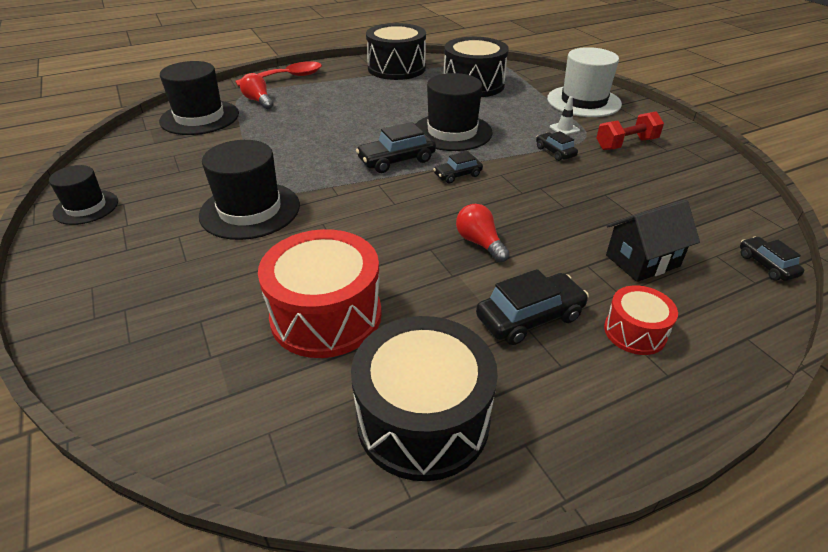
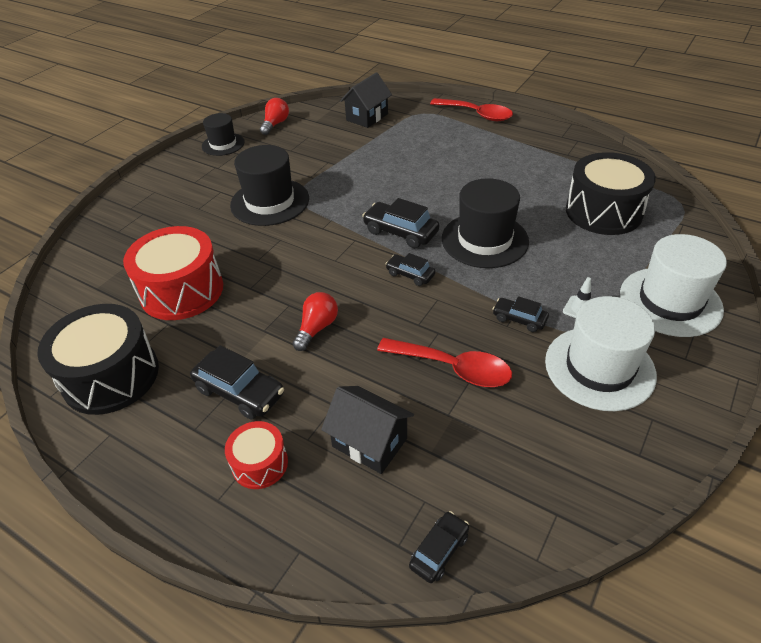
camera: 60 degrees right, 5 degrees up
black hat [159,61,239,135] -> black house [340,72,392,128]
red light bulb [240,73,273,109] -> red light bulb moved to [260,98,289,135]
black drum [366,23,426,80] -> none
black car [536,131,578,161] -> black car turned 90 degrees counterclockwise [492,296,549,332]
red dumbbell [597,111,664,150] -> white hat [545,296,657,411]
none -> red spoon [377,338,512,387]

